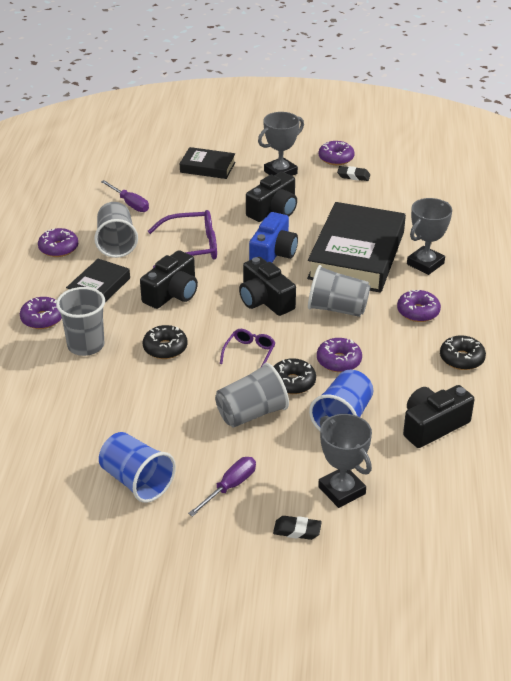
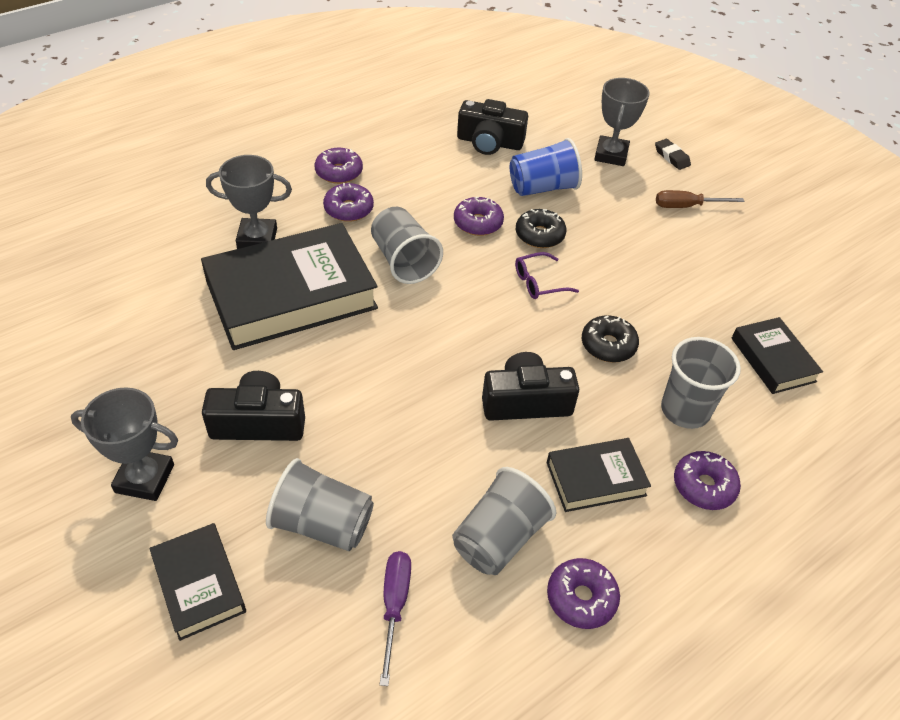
camera: 135 degrees left, 10 degrees up
blue cup [99,432,176,503] -> none
purple glasses [148,210,217,268] -> none
purple screwdriver [188,457,256,517] -> brown screwdriver [656,190,745,208]
grey cup [215,363,289,428] -> grey cup moved to [266,458,374,551]
black camera [239,257,296,316] -> none
blue camera [249,212,298,262] -> none
purple donut [319,141,355,165] -> purple donut moved to [315,148,363,184]
black eraser [337,166,370,181] -> none
black donut [440,335,486,370] -> none
none -> black book [732,317,823,394]

